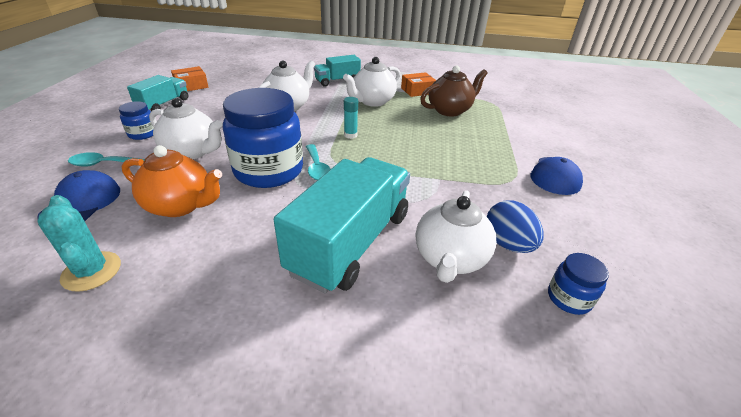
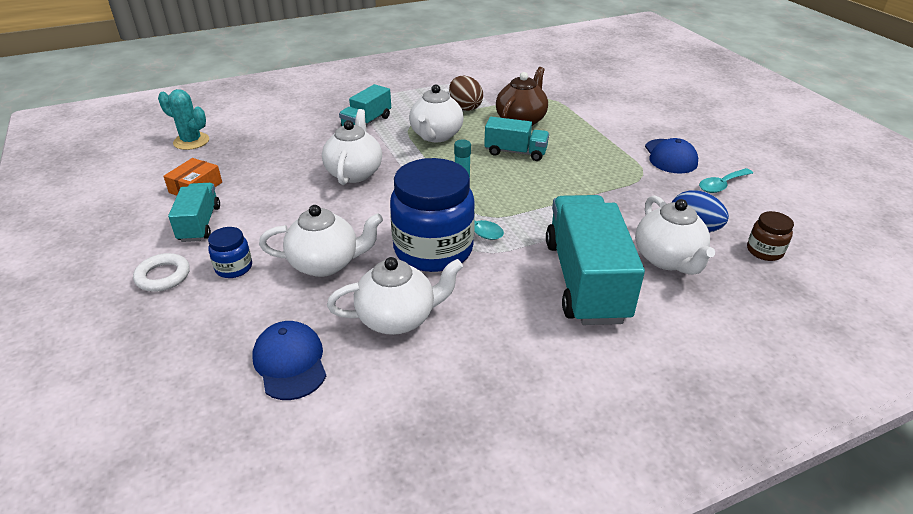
camera: 30 degrees left, 0 degrees up
turquoise cactus [37,195,121,292] -> turquoise cactus moved to [158,89,209,150]
turquoise spoon [68,152,145,167] -> turquoise spoon moved to [699,168,753,193]
orange teapot [122,145,222,217] -> white teapot [327,257,463,335]
orange box [401,72,436,97] -> brown egg [449,76,483,111]
blue jar [548,253,609,315] -> brown jar [747,211,794,261]
none -> white ring [133,253,190,292]
none -> turquoise truck [484,117,549,161]

